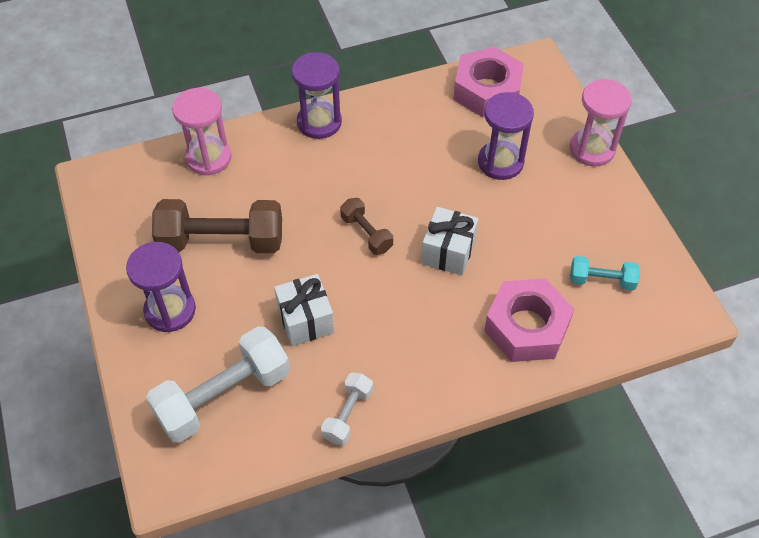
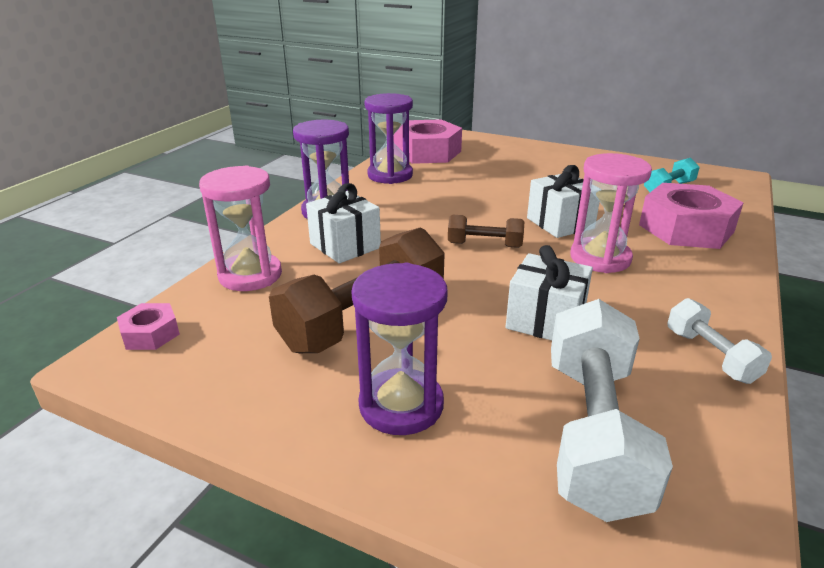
camera: 45 degrees left, 25 degrees down
purple hourglass [478,92,534,180] -> purple hourglass moved to [364,93,413,184]
pink hourglass [570,79,632,166] -> pink hourglass moved to [570,153,652,273]
none -> pink nut [117,303,180,350]
none -> white gift [306,183,381,263]

